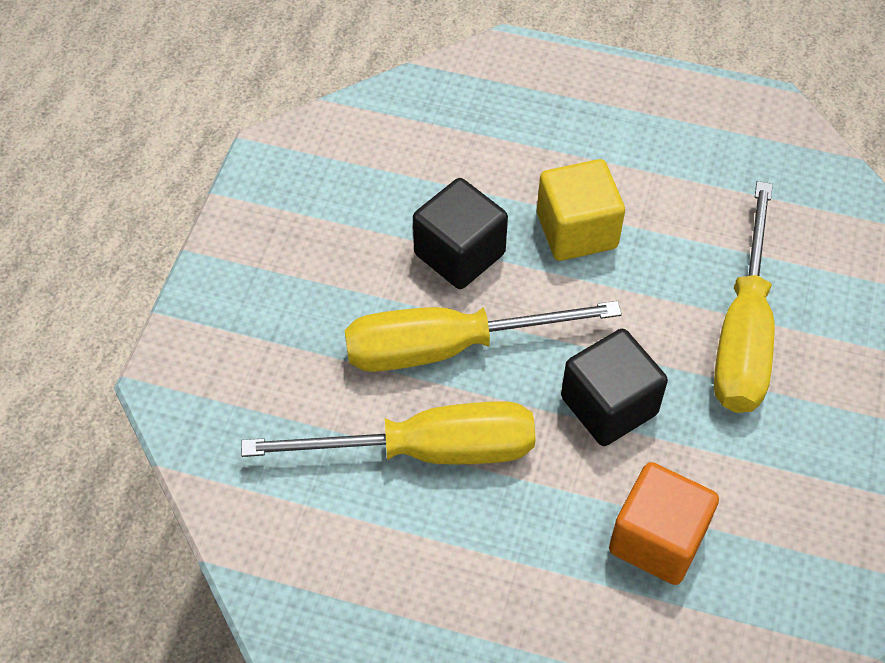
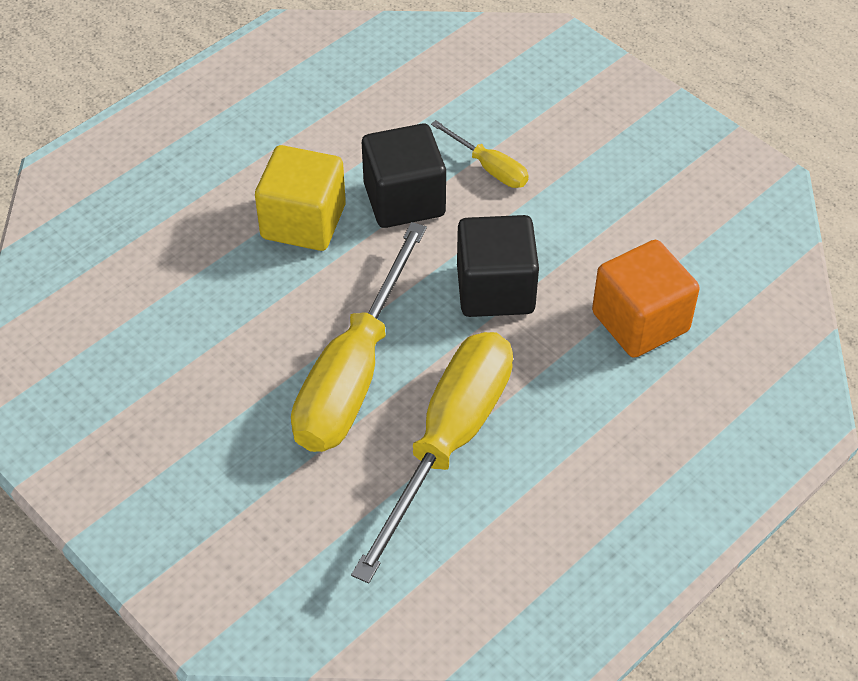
camera: 60 degrees left, 5 degrees down
black cube [413,178,508,289] -> black cube moved to [362,123,446,228]
yellow screwdriver [714,181,774,413] -> yellow screwdriver [431,120,529,188], size x0.46

